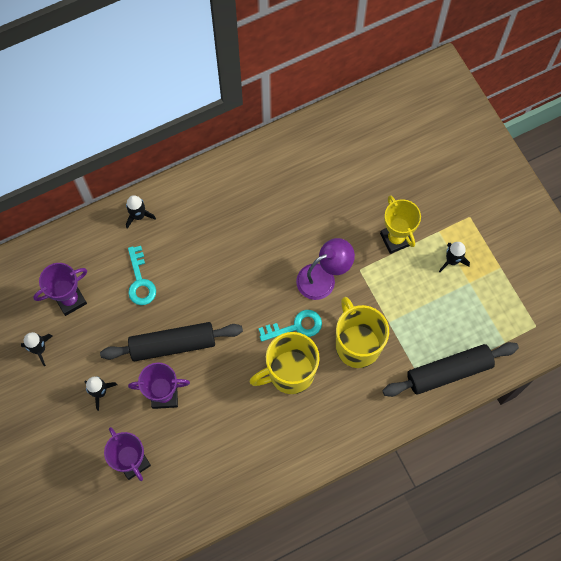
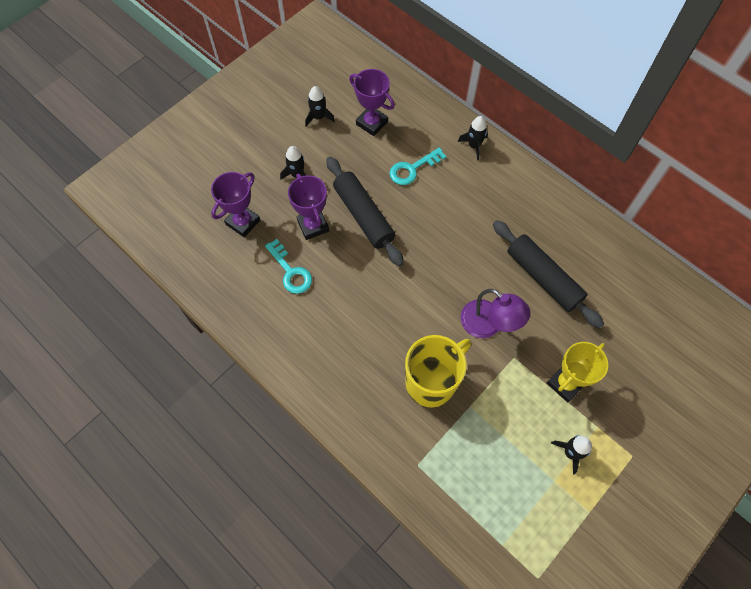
camera: 70 degrees right, 5 degrees down
yellow mug [250,332,320,394] -> none
turquoise key [258,310,322,342] -> turquoise key moved to [265,239,312,294]
black rolling pin [382,342,519,397] -> black rolling pin moved to [493,220,604,329]

